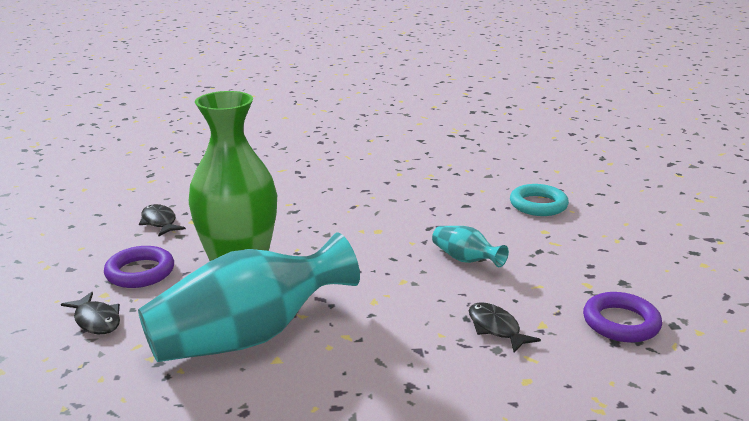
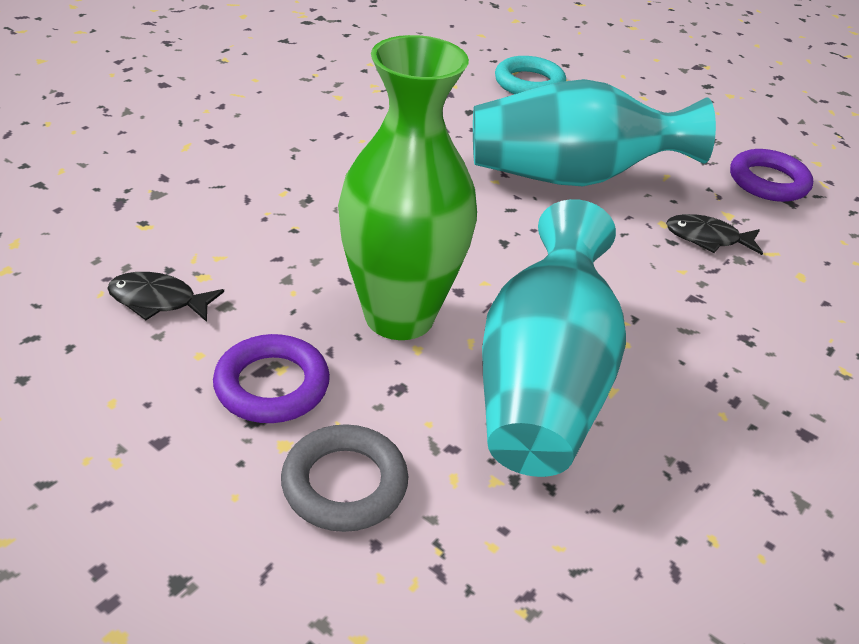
camera: 50 degrees left, 15 degrees up
black fish [61,292,120,334] -> grey ring [281,424,408,532]
turquoise vase [432,226,509,267] -> turquoise vase [473,79,716,186], size x2.24

